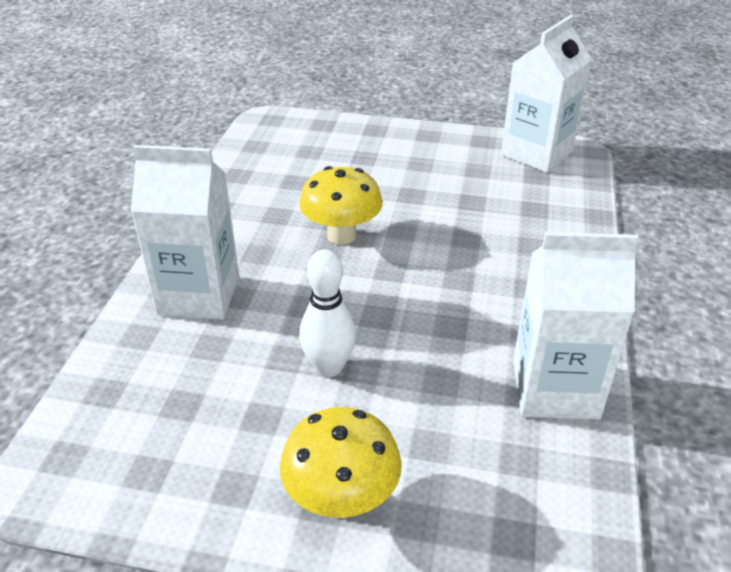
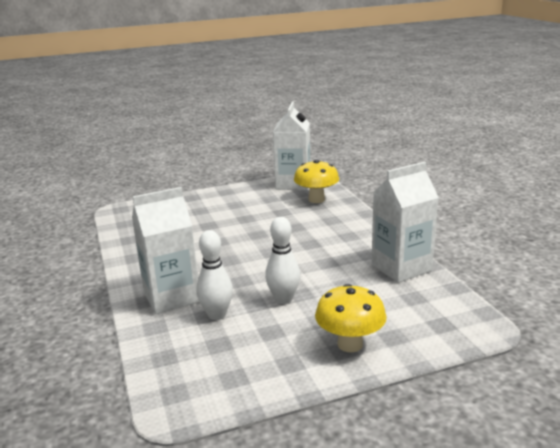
camera: 30 degrees left, 15 degrees down
yellow mushroom [299,166,383,245] -> yellow mushroom moved to [294,160,339,203]
none -> white bowling pin [197,230,233,320]

